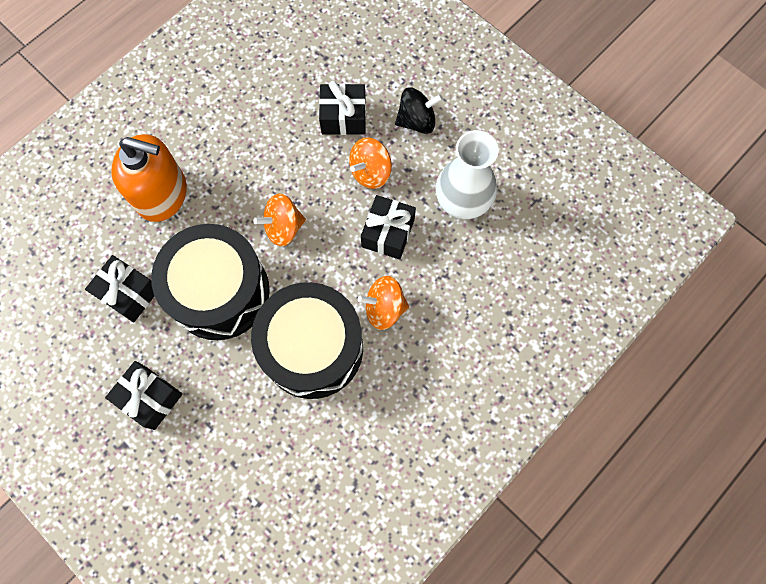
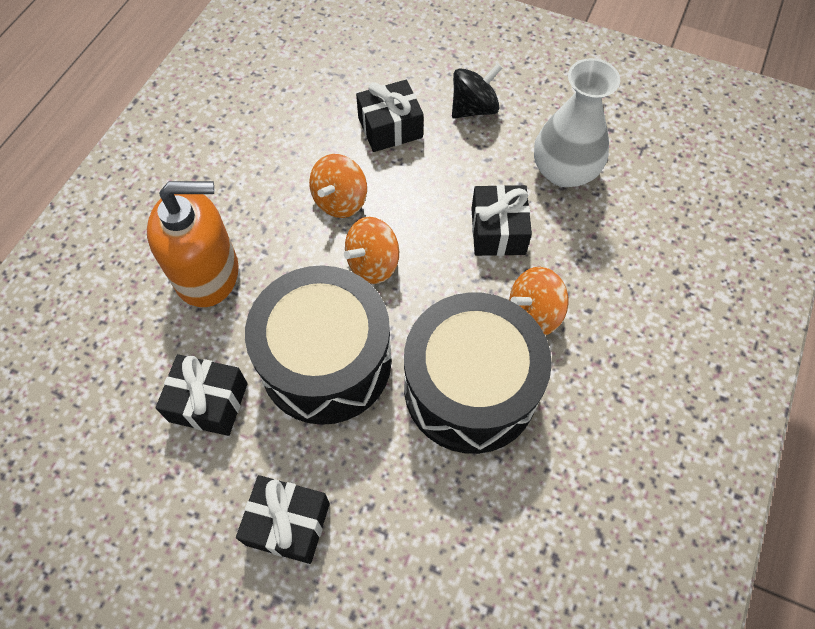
camera: 20 degrees left, 10 degrees down
orange spinning top [349,137,392,189] -> orange spinning top moved to [309,154,367,218]

